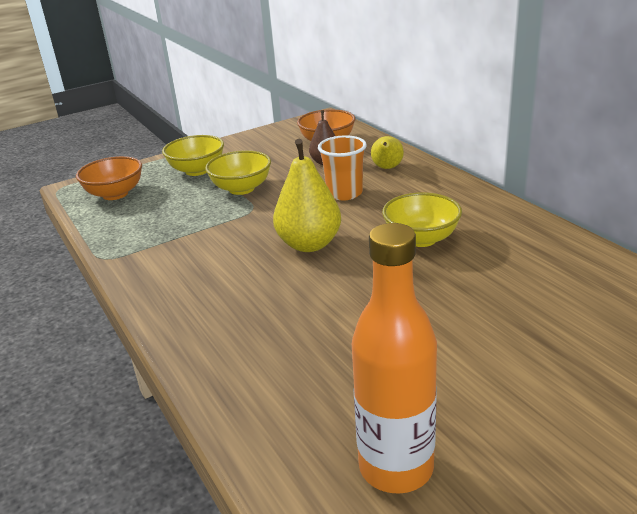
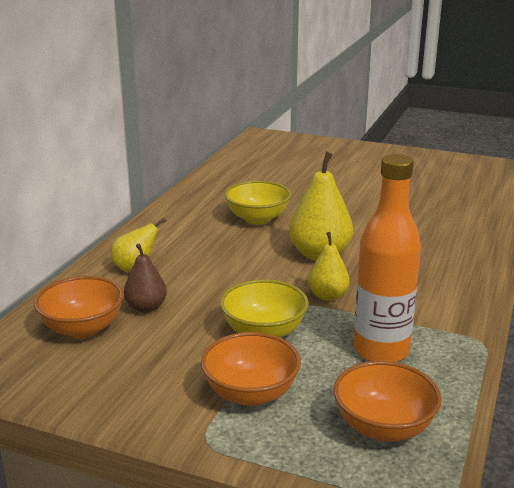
camera: 130 degrees left, 5 degrees down
yellow bowl [162,135,224,176] -> orange bowl [201,332,301,406]
orange cup [318,135,367,200] -> none
orange bottle [352,223,437,494] -> orange bottle moved to [353,154,421,362]
none -> yellow pear [308,232,350,301]

